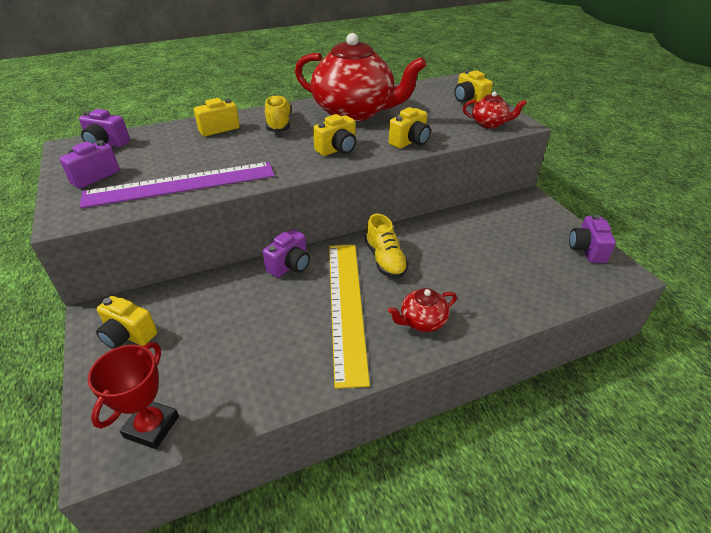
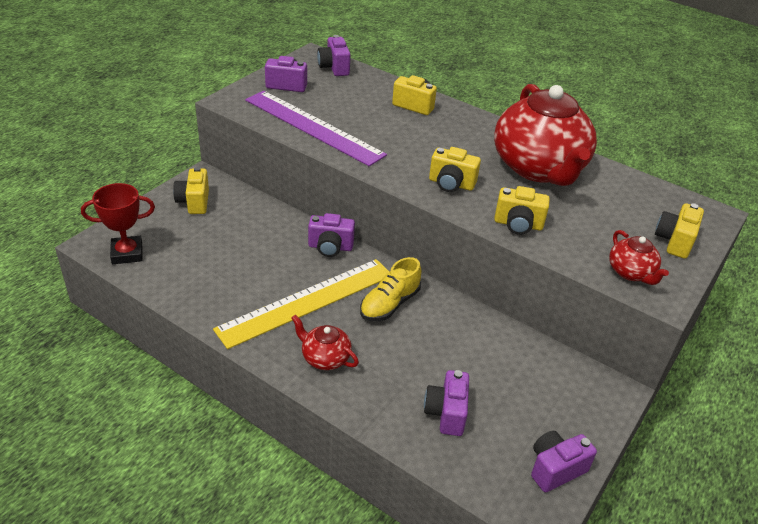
camera: 55 degrees right, 0 degrees up
yellow shoe [265,94,292,132] -> none
none -> purple camera [424,370,469,436]

